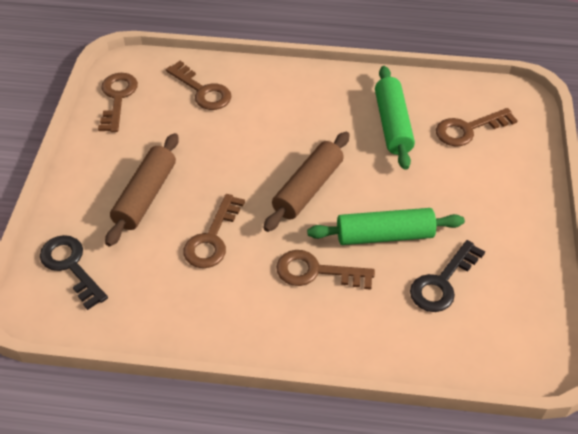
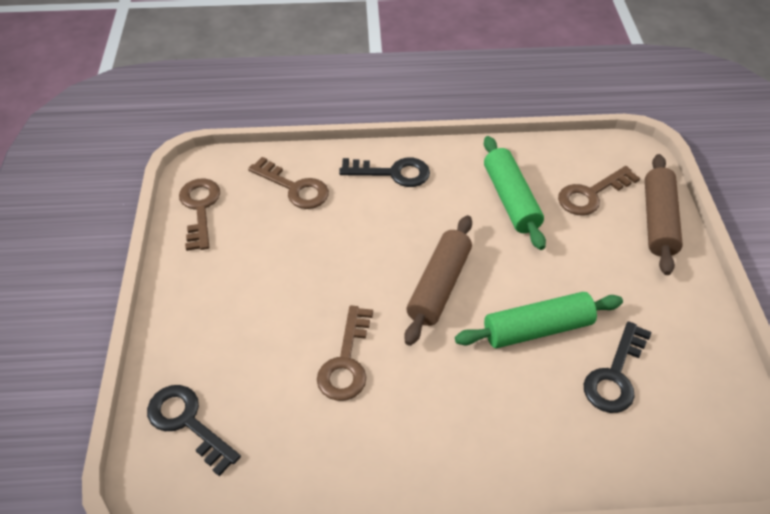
camera: 10 degrees left, 0 degrees up
brown rolling pin [105,133,179,246] -> brown rolling pin moved to [645,154,683,275]
brown key [276,250,375,290] -> none
none -> black key [339,158,430,187]

